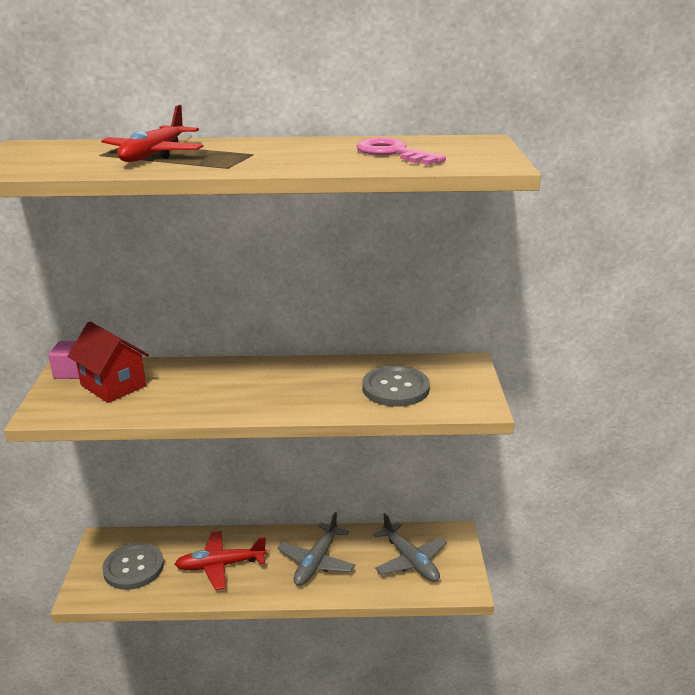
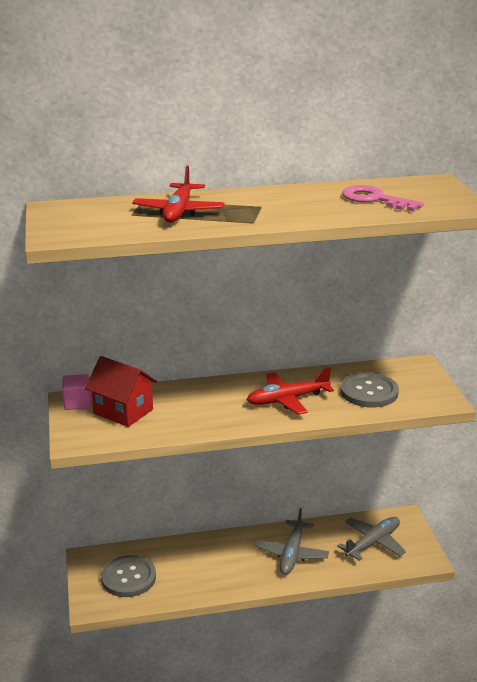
camera: 10 degrees left, 0 degrees up
red plane [174,531,267,590] -> red plane moved to [247,367,334,415]
grey plane [373,513,447,582] -> grey plane turned 90 degrees counterclockwise [337,517,406,561]

